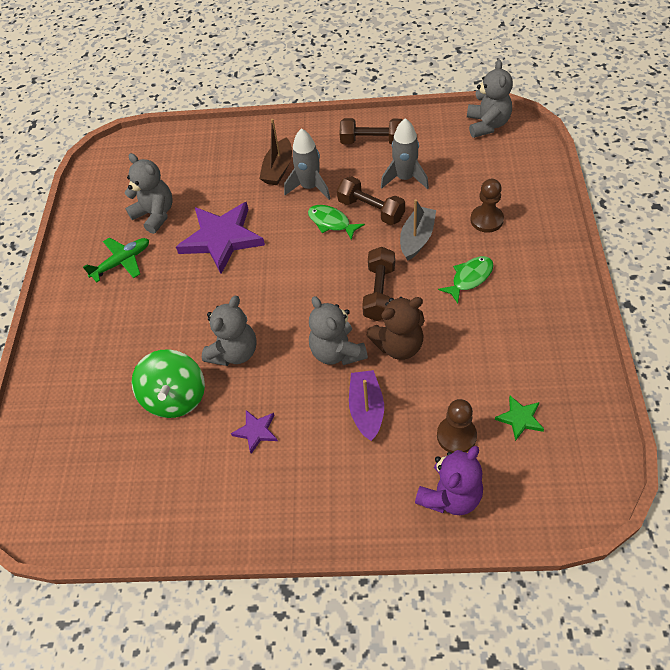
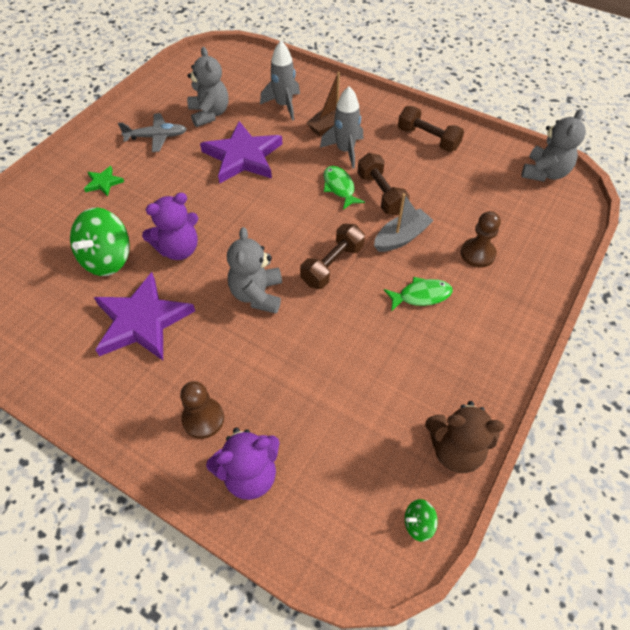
camera: 25 degrees right, 0 degrees up
green plane [83,238,149,283] -> grey plane [118,113,187,152]
grey teddy bear [202,296,257,366] -> purple teddy bear [142,193,198,260]
purple star [231,410,278,454] -> purple star [94,272,195,360], size x2.20
purple boat [349,370,384,441] -> none
brown teddy bear [366,297,425,360] -> brown teddy bear moved to [425,401,504,473]
grey rocket [381,118,429,189] -> grey rocket moved to [260,41,300,121]
brown pawn [437,399,477,453] -> brown pawn moved to [180,381,224,439]
green star [495,396,544,441] -> green star moved to [84,166,124,196]
none -> green spinning top [405,499,438,542]

